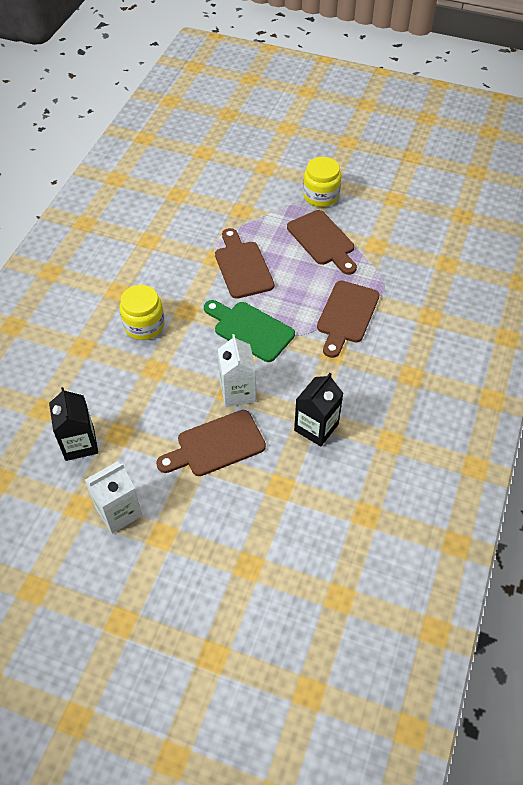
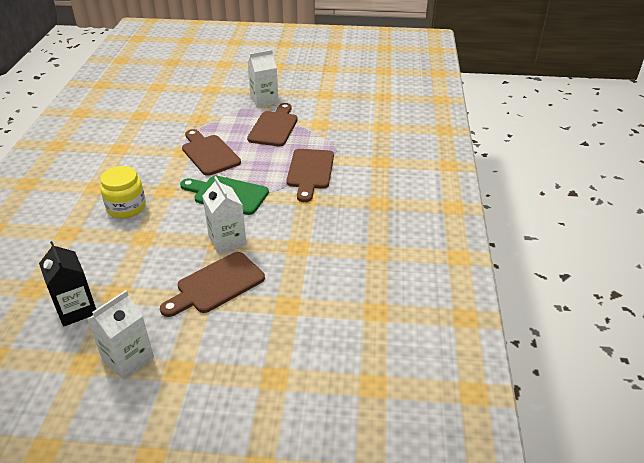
camera: 15 degrees left, 15 degrees down
brown cutting board [287,210,357,275] -> brown cutting board turned 120 degrees counterclockwise [247,103,298,146]
black carton [294,373,343,447] -> none
yellow jar [303,157,341,207] -> white carton [248,50,279,107]

